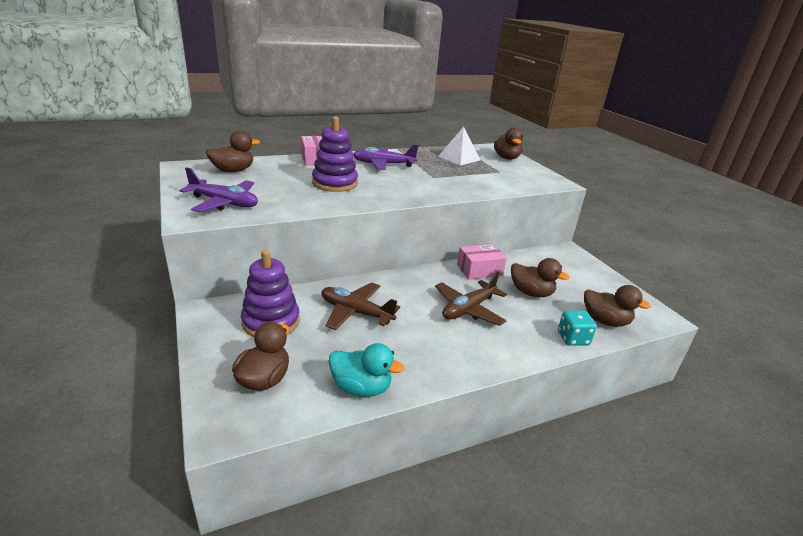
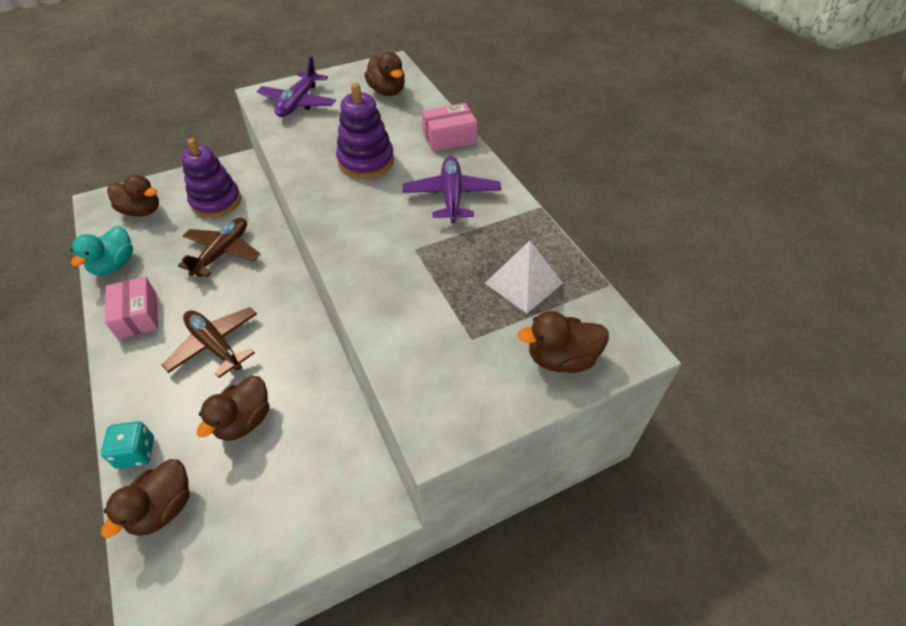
camera: 90 degrees right, 20 degrees up
pink box [457,244,507,279] -> pink box moved to [105,276,158,339]

